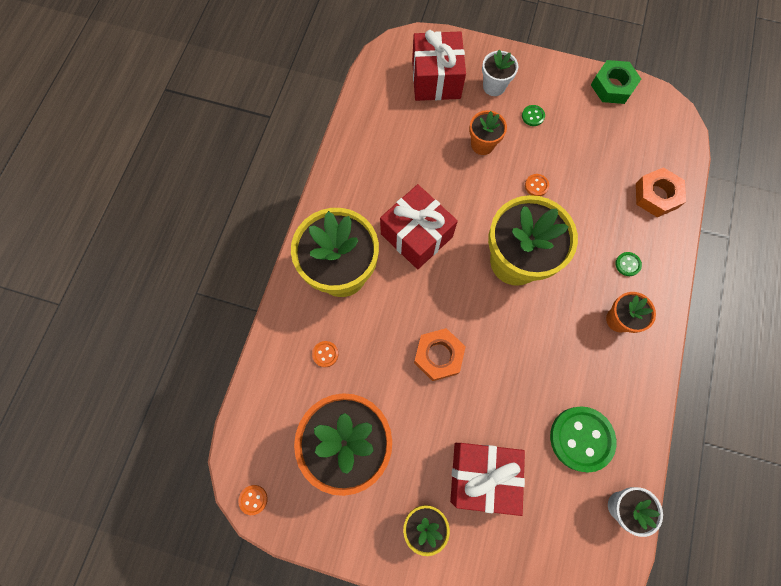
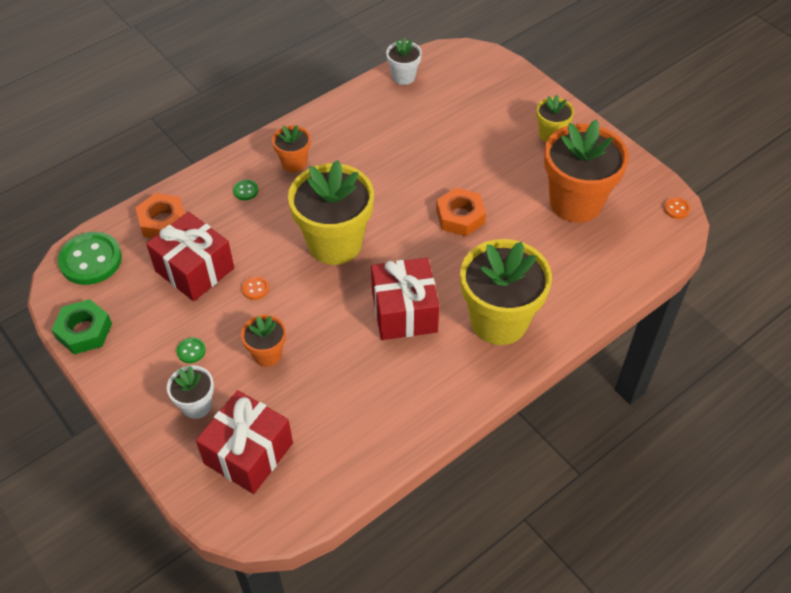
camera: 145 degrees left, 20 degrees down
orange button [312,341,339,367] -> none
red gift [450,443,525,516] -> red gift moved to [146,211,234,301]
green button [550,406,616,472] -> green button moved to [58,232,122,285]

